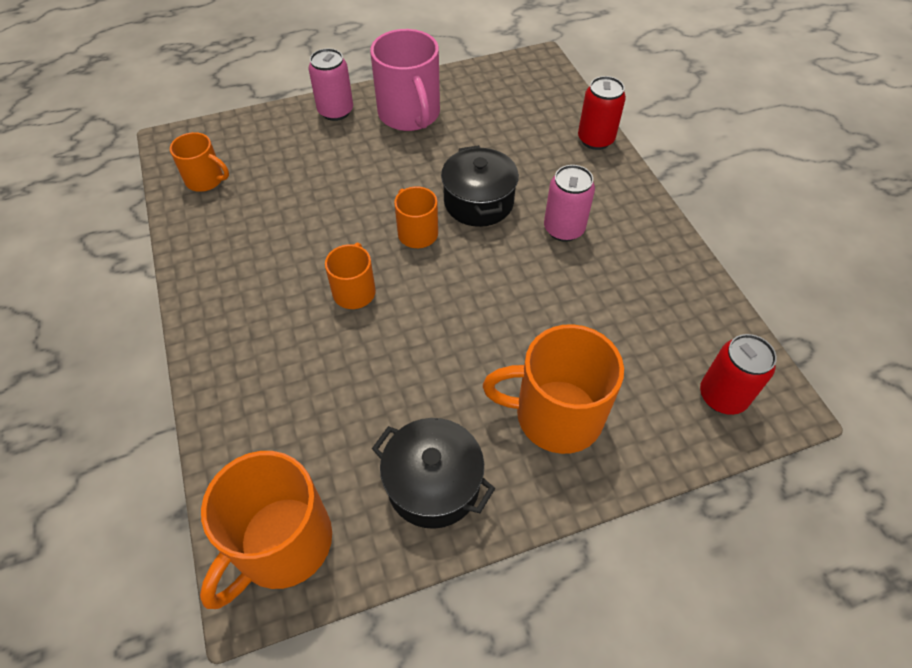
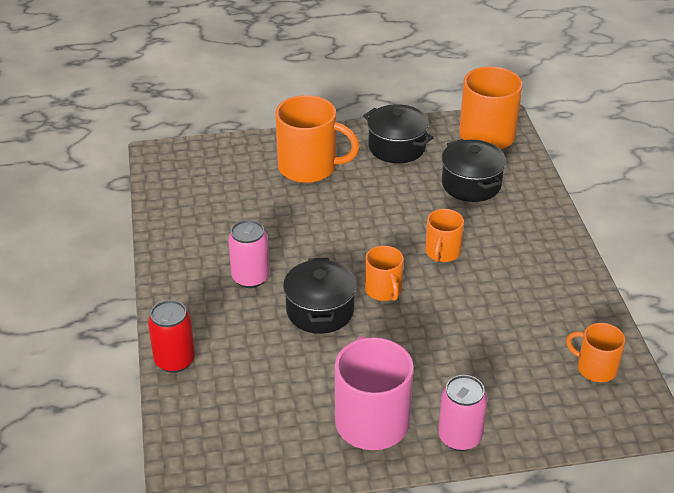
camera: 170 degrees left, 15 degrees down
red can [700,334,777,415] -> none
none -> black pot [442,139,506,202]

